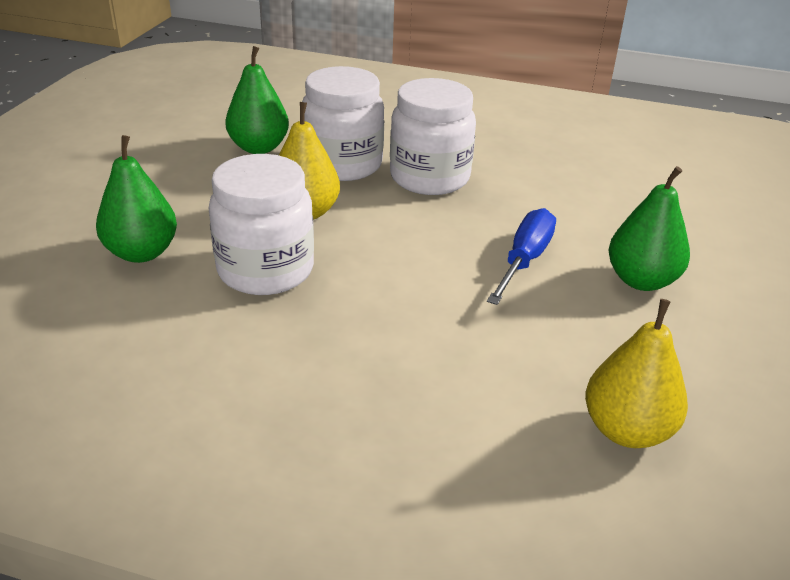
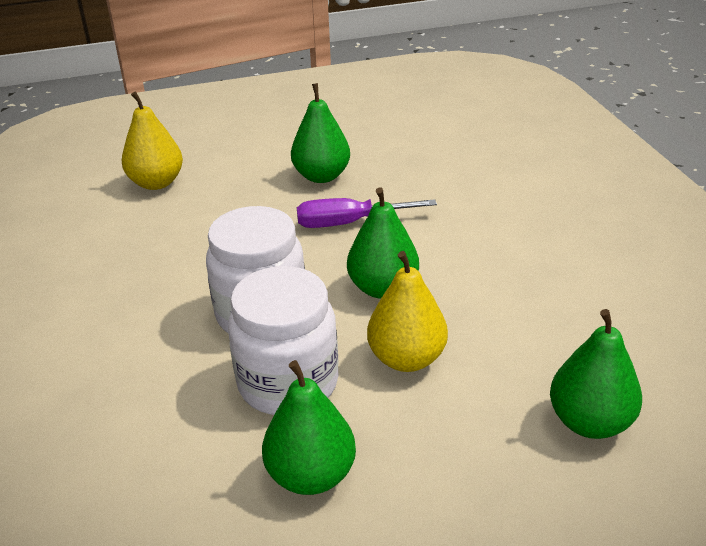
camera: 120 degrees left, 0 degrees up
white jar [209,154,314,295] -> none
blue screwdriver [487,208,556,305] -> purple screwdriver [297,198,437,228]
yellow pear [585,299,688,448] -> yellow pear moved to [122,91,183,190]
none -> green pear [347,187,419,299]

